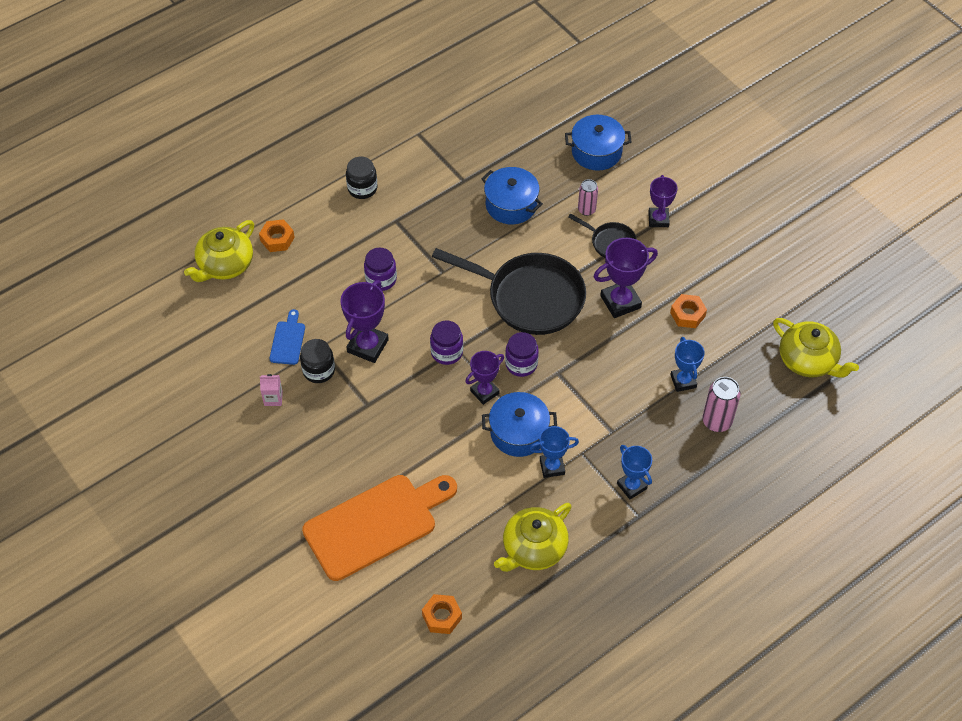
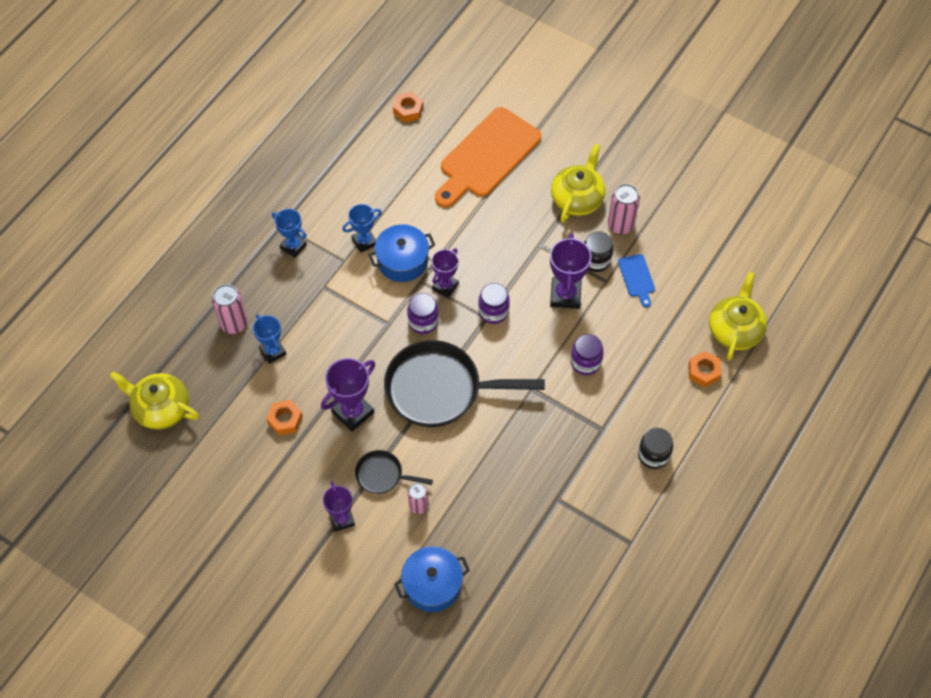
camera: 160 degrees right, 5 degrees up
pink carton [260,374,283,406] -> pink can [608,184,640,234]
blue pot [481,167,543,224] -> none
yellow teapot [494,503,571,572] -> yellow teapot moved to [551,144,605,223]

